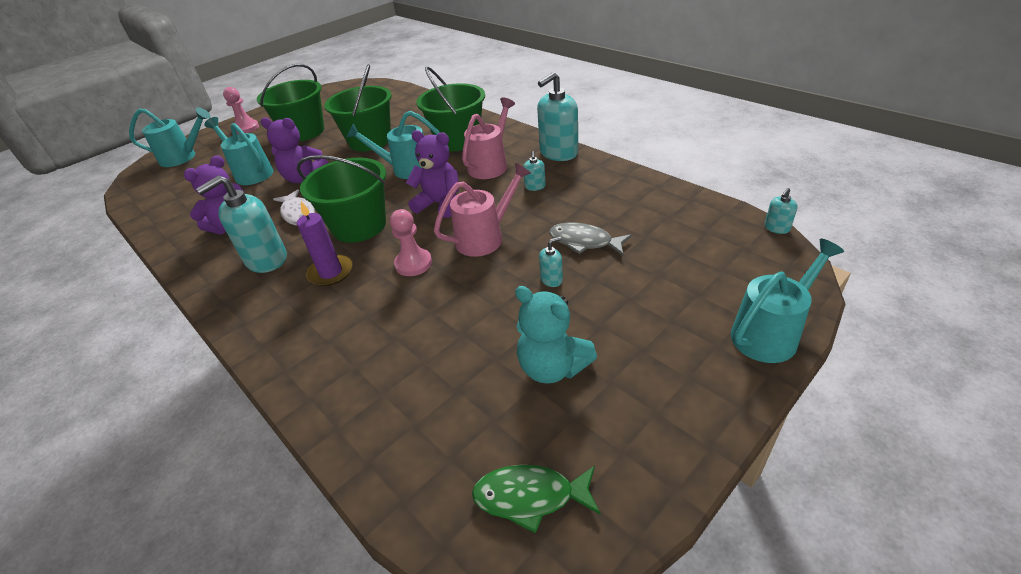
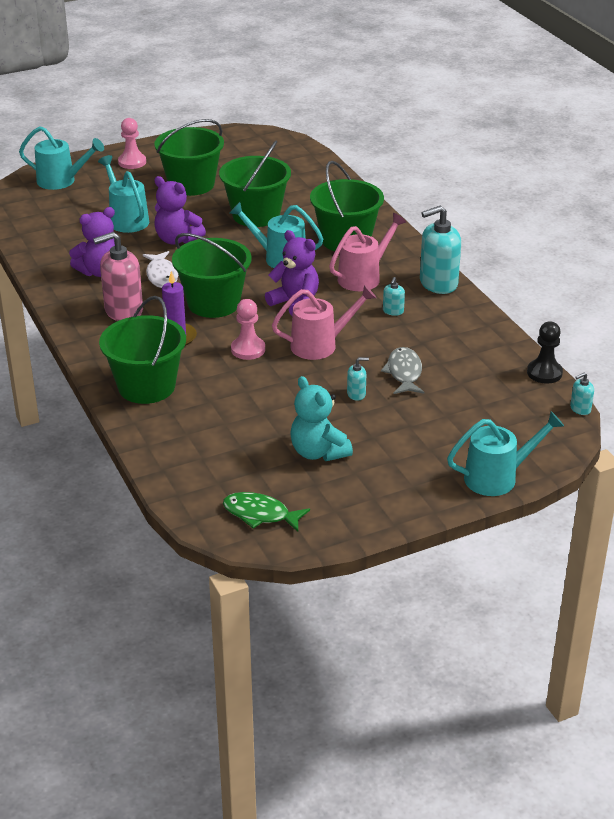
camera: 15 degrees right, 5 degrees down
turquoise soap dispenser [196,175,287,273] -> pink soap dispenser [93,232,143,321]
grey fish [549,223,632,255] -> grey fish turned 45 degrees clockwise [381,347,424,394]
none -> green bucket [99,296,186,404]
none -> black pawn [527,322,563,384]

